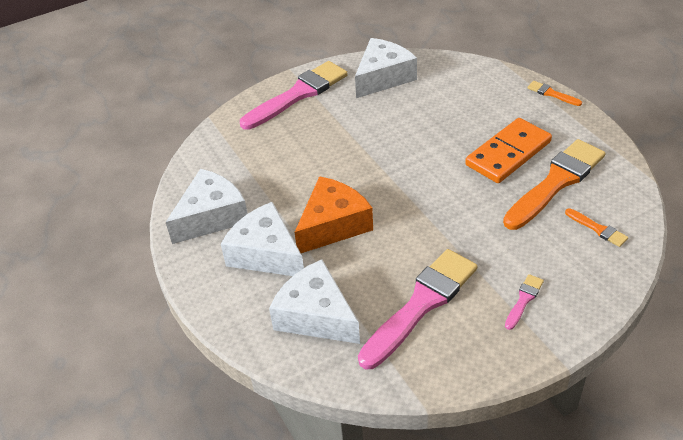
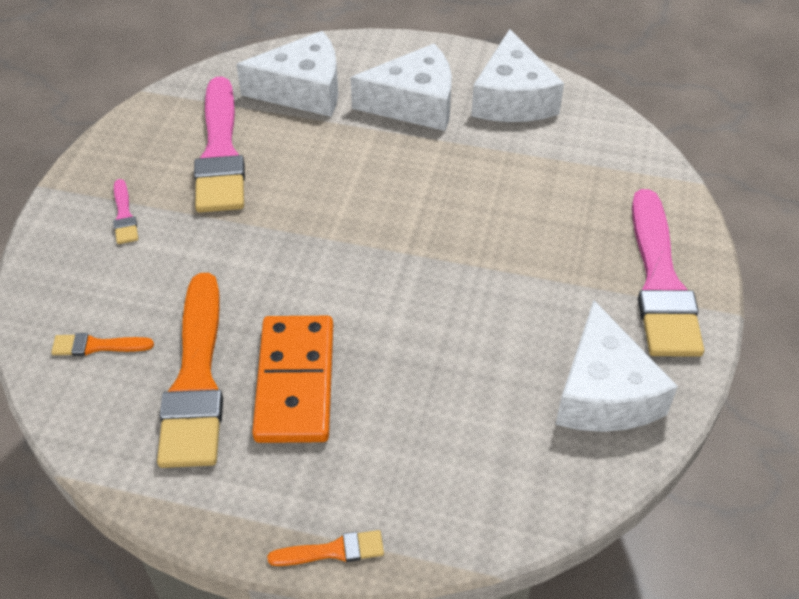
camera: 130 degrees right, 5 degrees up
orange cheese [294,176,373,253] -> none

